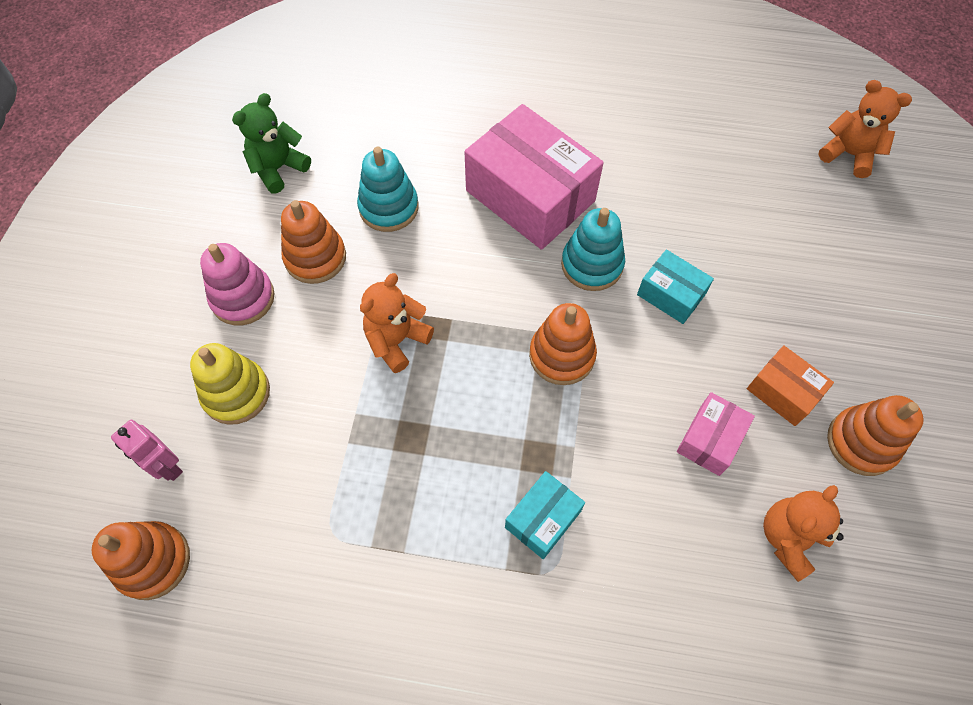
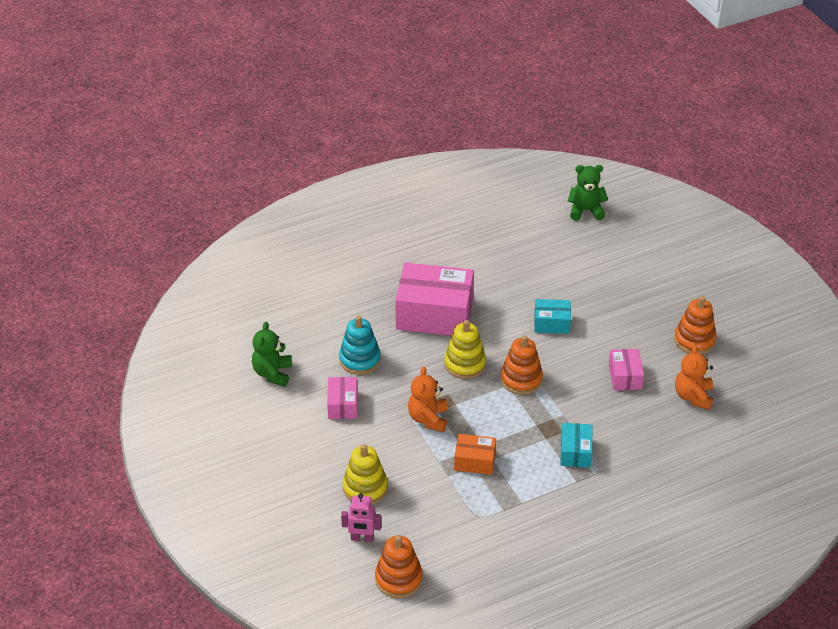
camera: 35 degrees left, 20 degrees down
pink stacking toy [200,243,275,325] -> none
orange stacking toy [281,200,346,284] -> pink box [327,377,358,419]
turquoise stacking toy [561,208,625,291] -> none
orange box [747,345,834,426] -> orange box moved to [454,434,496,475]
orange teddy bear [818,80,912,178] -> green teddy bear [568,165,608,221]
none -> yellow stacking toy [444,320,486,379]

